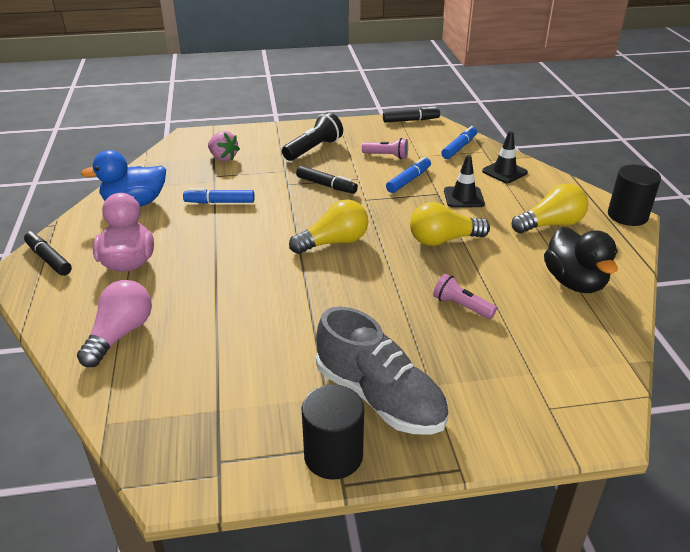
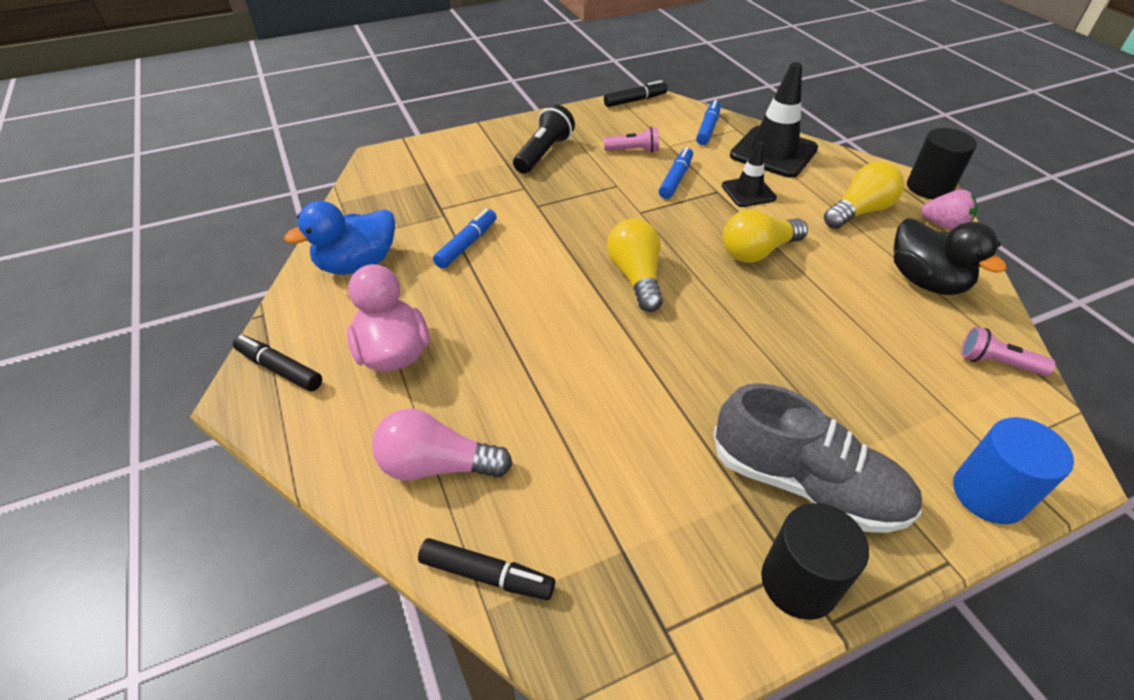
camera: 15 degrees left, 10 degrees up
pink light bulb [77,280,152,367] -> pink light bulb turned 90 degrees counterclockwise [372,408,513,481]
blue marker [183,188,255,204] -> blue marker turned 135 degrees clockwise [433,209,497,269]
pink strawberry [208,131,240,161] -> pink strawberry moved to [921,189,977,231]
yellow light bulb [289,200,368,254] -> yellow light bulb turned 60 degrees counterclockwise [607,218,663,312]
black marker [296,166,358,194] -> black marker moved to [418,538,555,600]
pink flashlight [433,274,497,319] -> pink flashlight moved to [961,327,1055,376]
black traffic cone [482,131,528,183] -> black traffic cone [730,62,818,178], size x1.76
none -> blue cylinder [953,417,1074,524]

